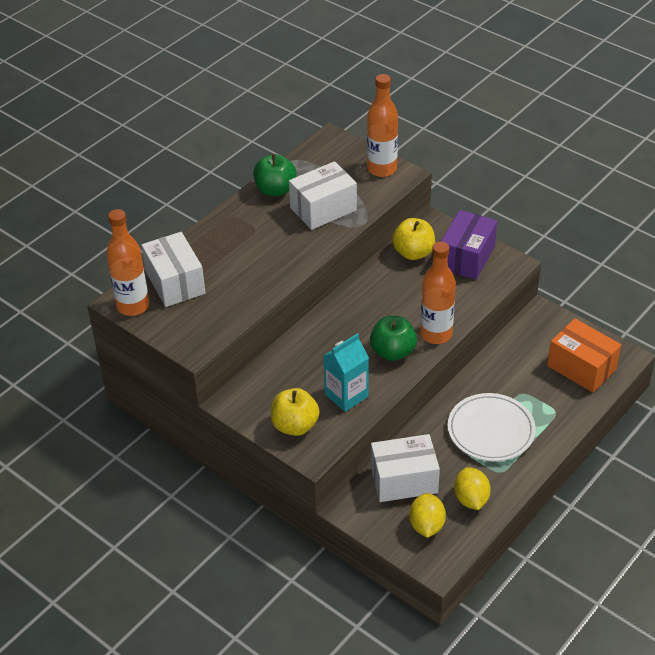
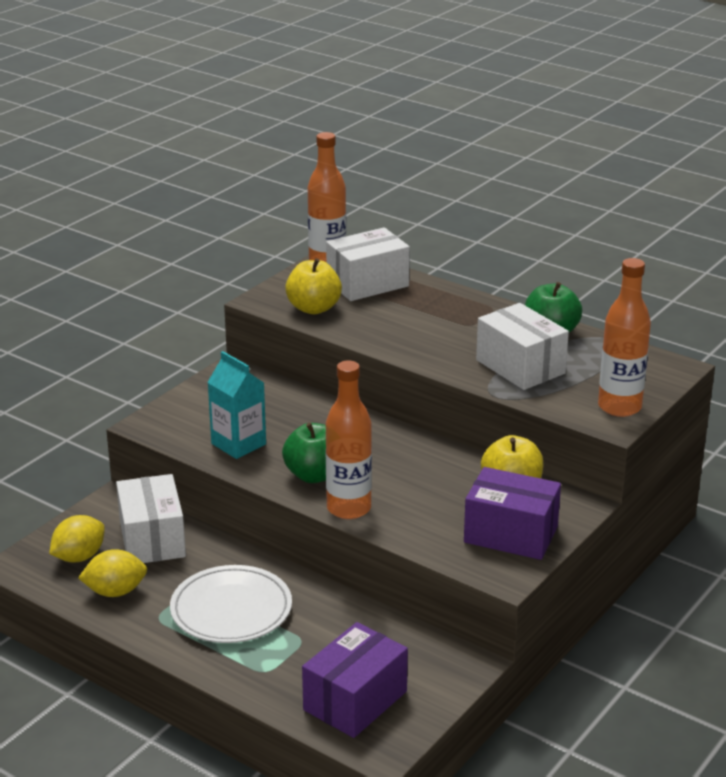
camera: 85 degrees right, 15 degrees down
yellow apple [271,388,320,436] -> yellow apple moved to [285,258,342,314]
yellow lemon [409,493,446,538] -> yellow lemon turned 45 degrees counterclockwise [49,515,105,562]
orange box [547,319,621,393] -> purple box [302,622,408,738]

